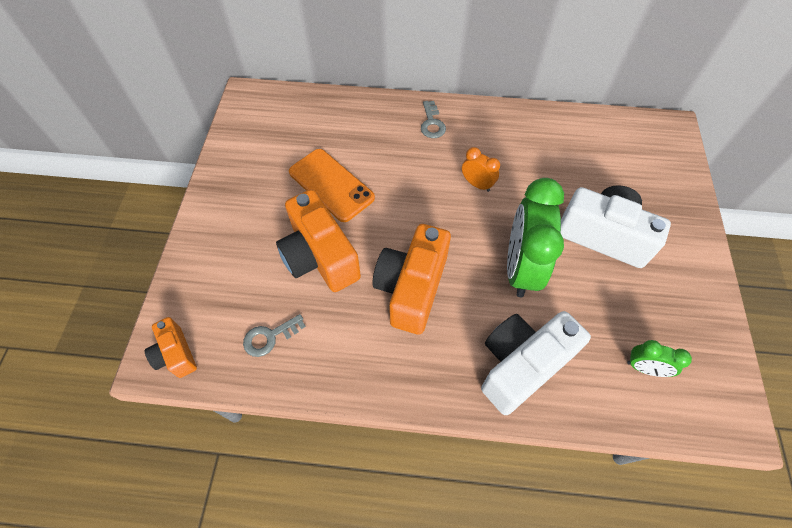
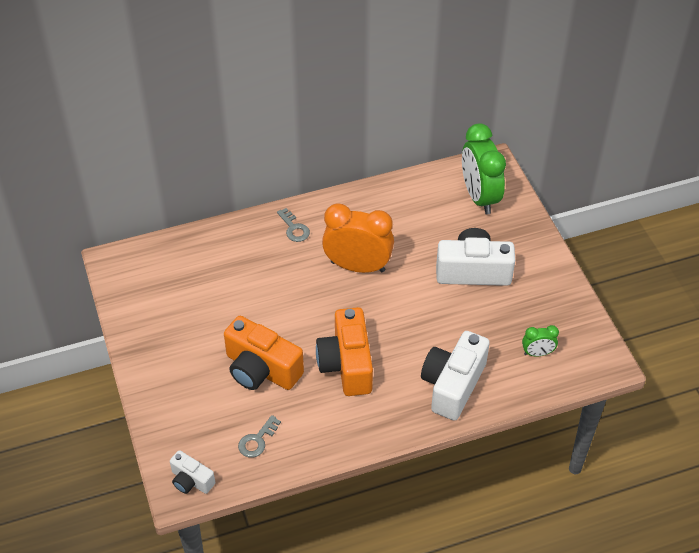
camera: 25 degrees left, 10 degrees down
orange camera [145,317,197,378] -> white camera [170,450,215,494]
orange phone [289,149,375,222] -> none
orange clock [462,147,500,192] -> orange clock [322,203,394,273], size x2.12
green clock [507,178,564,297] -> green clock moved to [462,123,506,215]

